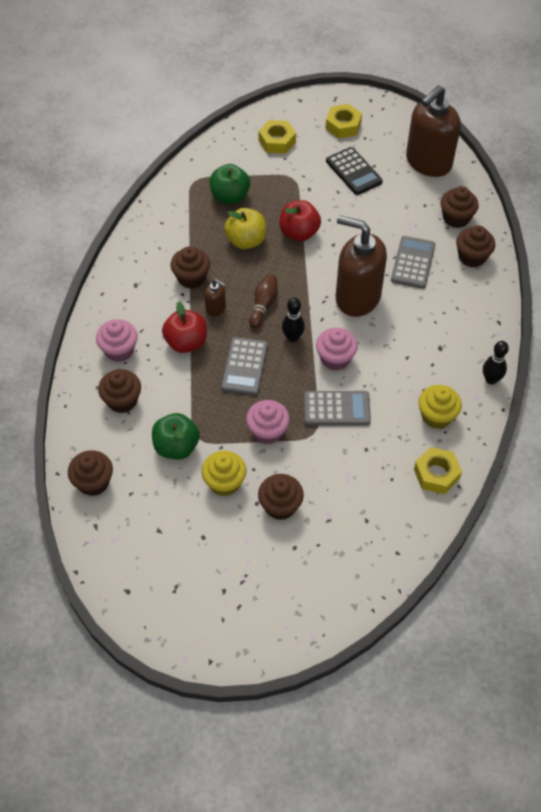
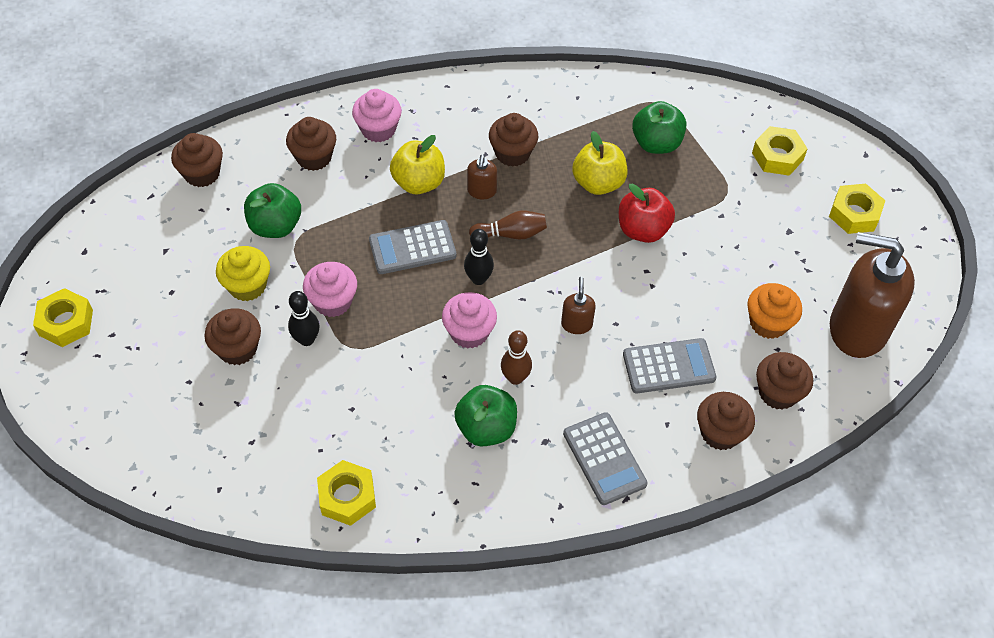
camera: 65 degrees right, 0 degrees up
red apple [162,301,207,353] -> yellow apple [390,135,445,194]
grey calculator [304,391,371,426] -> grey calculator moved to [563,412,648,505]
black calculator [326,147,383,195] -> none
brown soap dispenser [336,215,387,317] -> brown soap dispenser [561,277,596,334], size x0.42
yellow cupcake [418,385,462,429] -> none
black bowling pin [483,341,509,385] -> black bowling pin moved to [288,291,320,346]
none -> yellow nut [33,288,93,347]
none -> green apple [454,385,517,446]
none -> brown bowling pin [501,330,532,385]
none -> orange cupcake [747,283,802,339]

